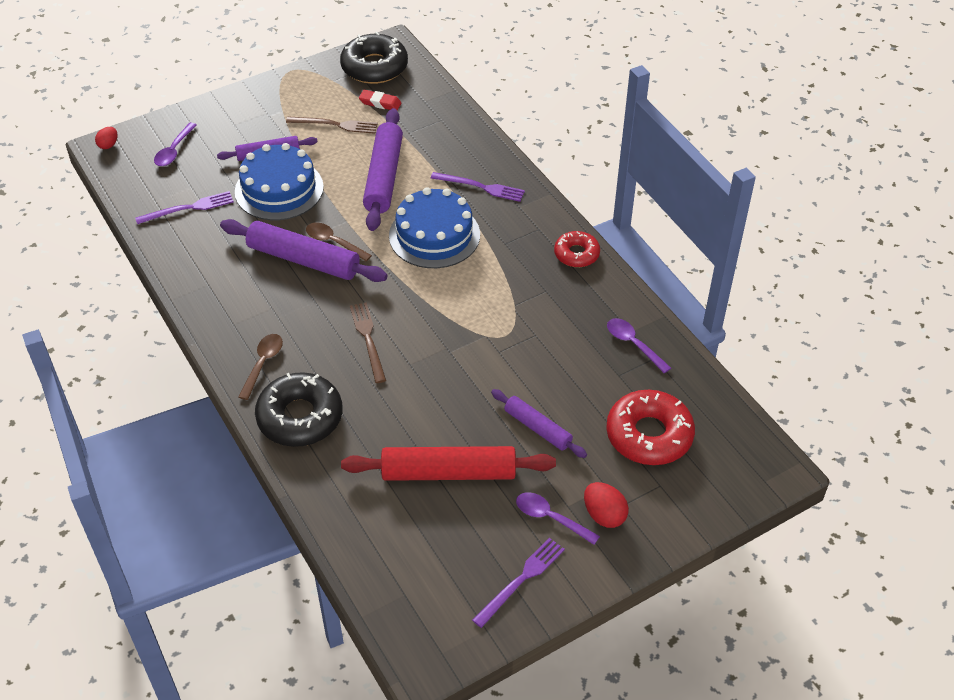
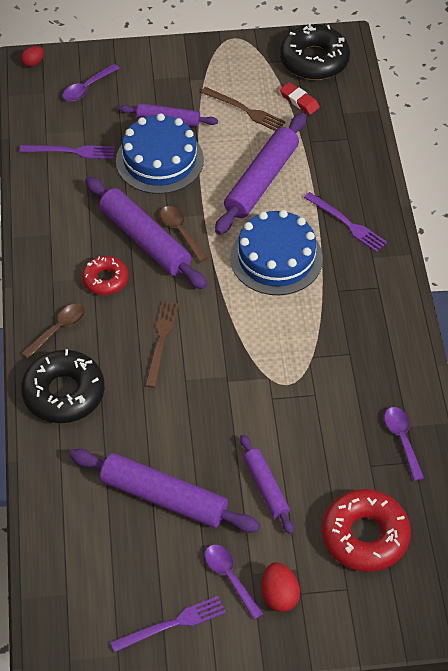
camera: 25 degrees right, 5 degrees up
red rolling pin [341,446,556,481] -> purple rolling pin [70,449,260,533]
red donut [554,231,600,267] -> red donut moved to [82,256,128,295]

